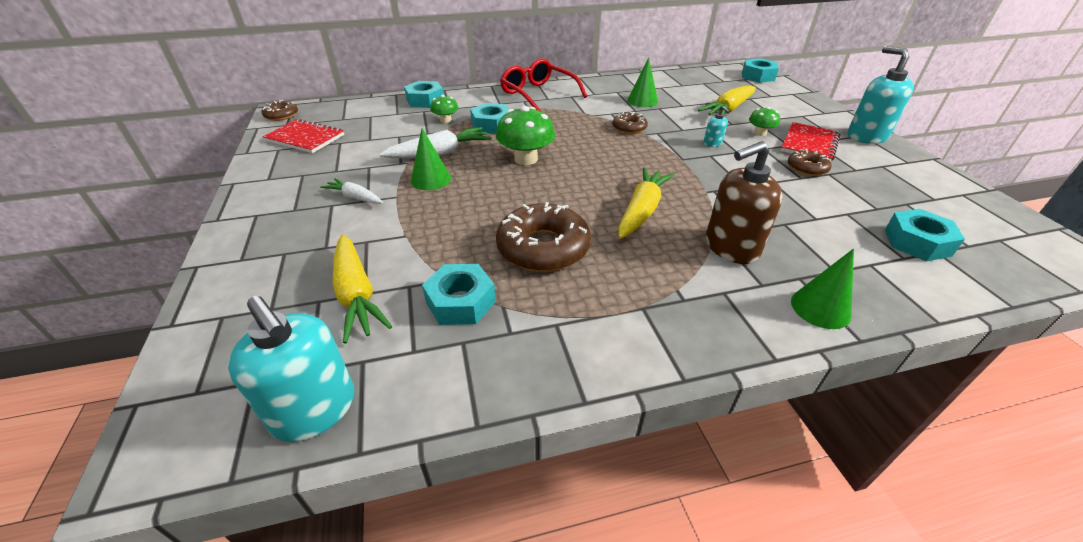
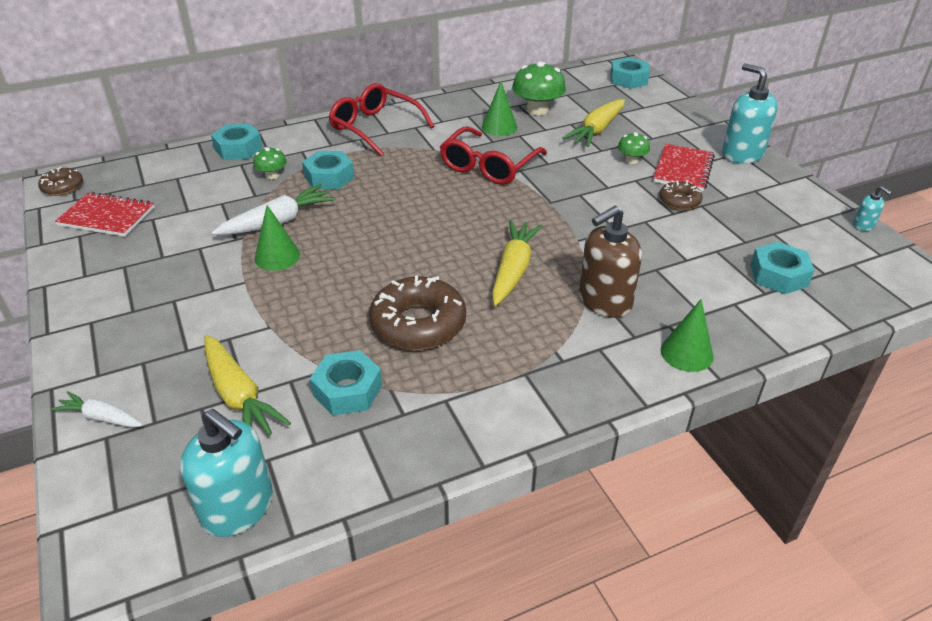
camera: 10 degrees left, 0 degrees up
white carrot [320,178,383,204] -> white carrot moved to [50,391,143,428]
green mushroom [496,106,555,165] -> green mushroom moved to [512,62,566,115]
brown donut [613,112,648,134] -> red glasses [440,127,547,185]
turquoise soap dispenser [703,106,730,147] -> turquoise soap dispenser moved to [853,186,892,231]

